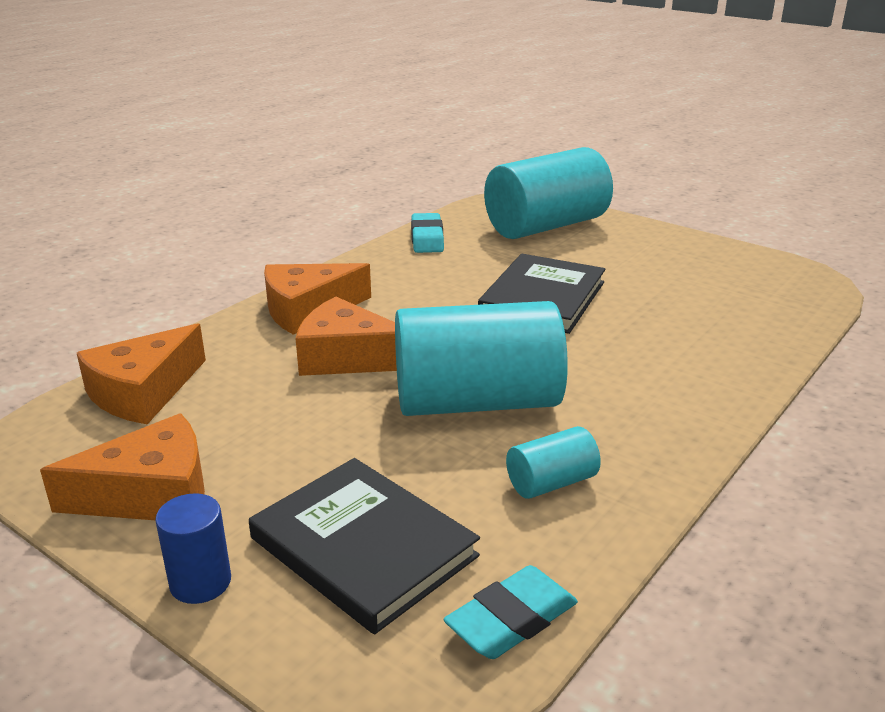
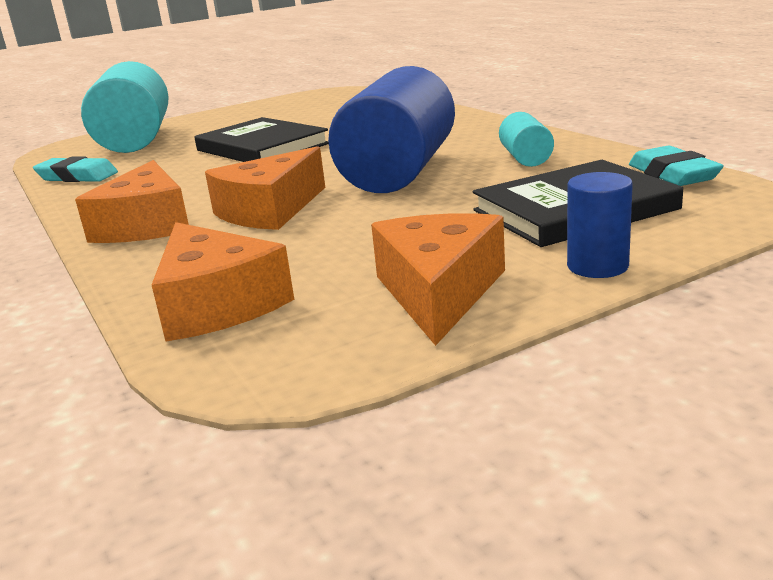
camera: 65 degrees left, 5 degrees down
turquoise cylinder [395,301,568,416] -> blue cylinder [328,66,455,193]

